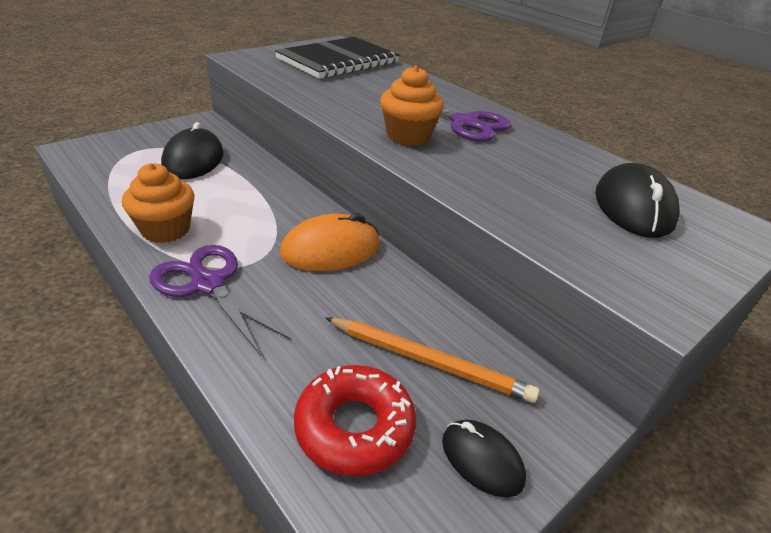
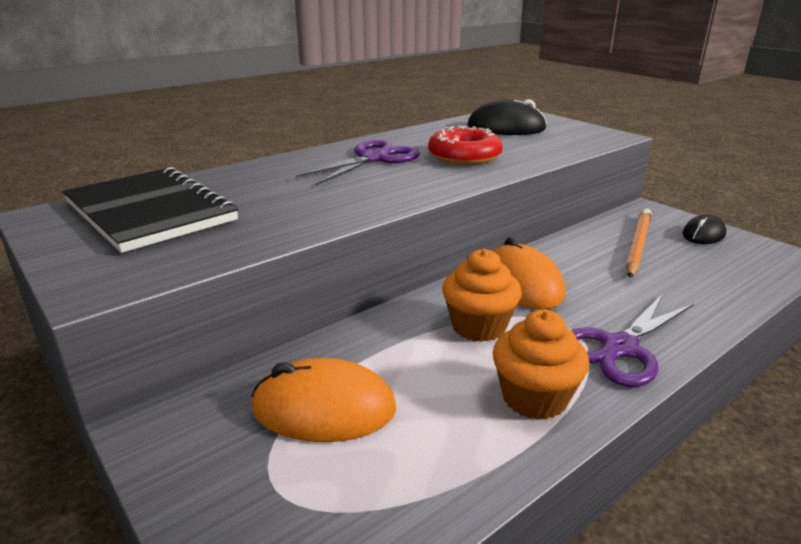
camera: 85 degrees left, 10 degrees down
black mouse [161,122,224,179] -> orange mouse [252,358,396,442]
red donut [294,365,416,476] -> red donut moved to [428,126,503,165]
orange cupcake [380,66,444,146] -> orange cupcake moved to [442,249,522,342]

